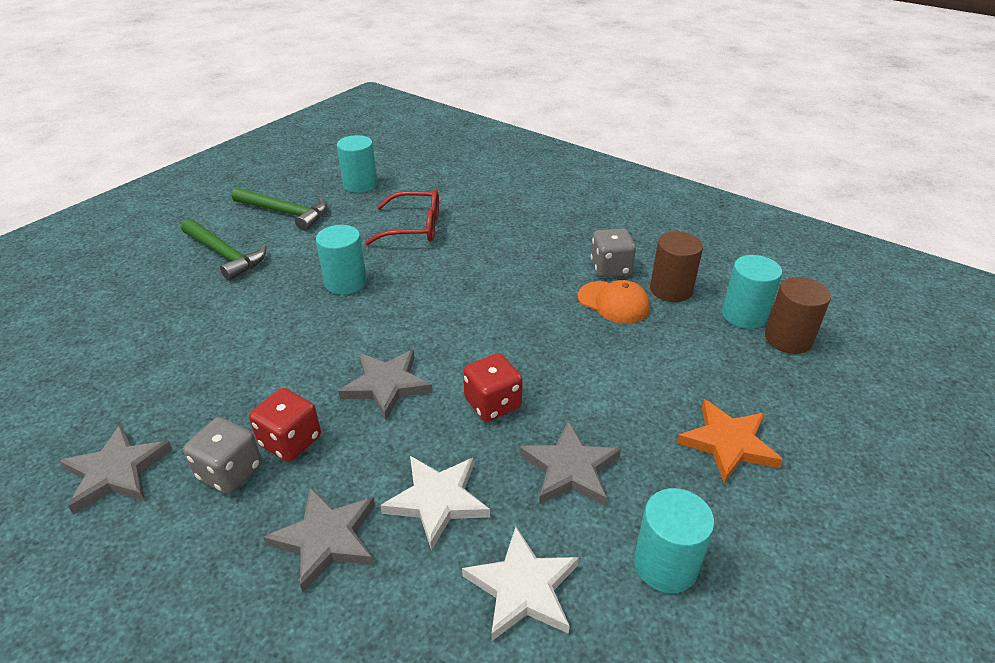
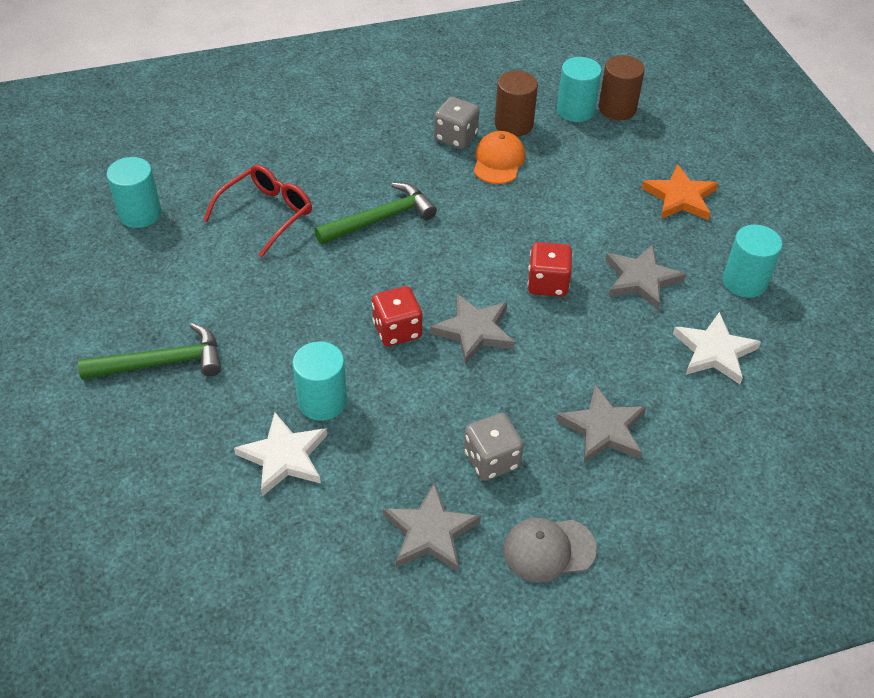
camera: 55 degrees left, 10 degrees up
green hammer [232,187,327,231] -> green hammer moved to [314,182,437,244]
red dice [249,388,321,462] -> red dice moved to [372,286,422,346]
turquoise cylinder [316,225,367,295] -> turquoise cylinder moved to [292,341,347,421]
white star [380,456,490,550] -> white star moved to [234,412,327,496]
orange cap [578,280,650,324] -> orange cap turned 60 degrees counterclockwise [474,131,525,184]
none -> grey cap [503,518,597,582]

